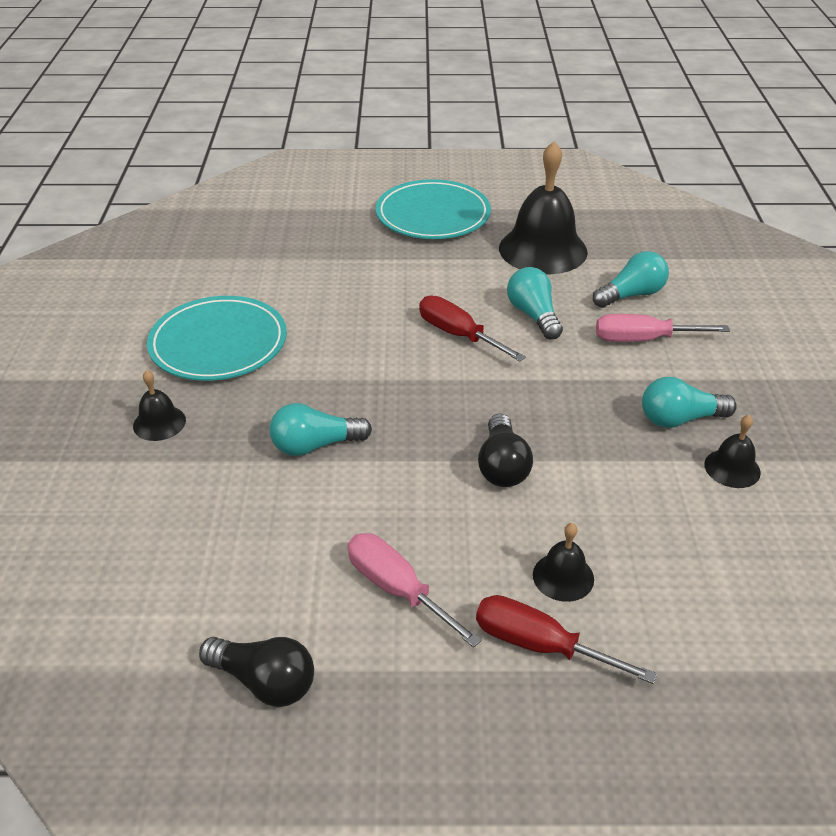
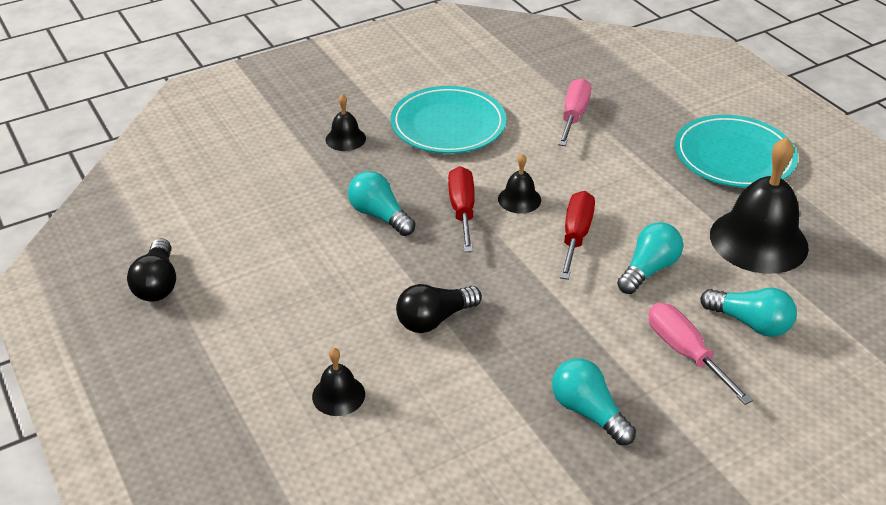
camera: 60 degrees right, 0 degrees up
pink screwdriver [347,533,482,648] -> pink screwdriver moved to [558,78,591,146]
red screwdriver [476,595,657,684] -> red screwdriver moved to [448,166,475,252]
black bell [704,415,761,488] -> black bell moved to [498,153,541,214]

